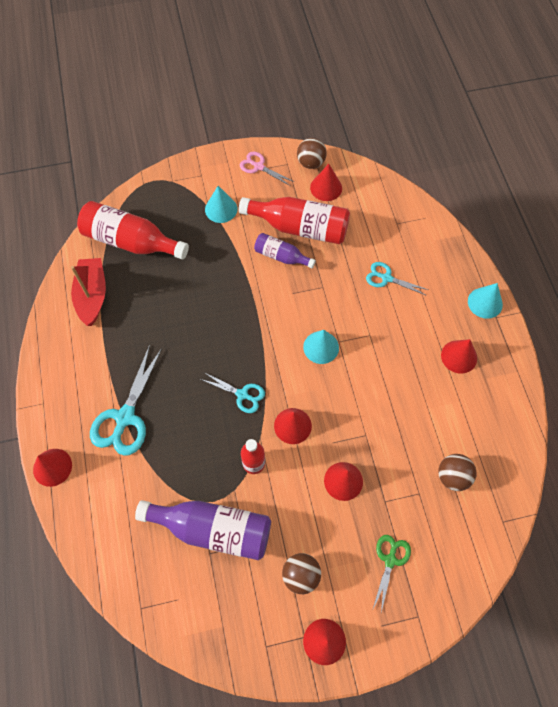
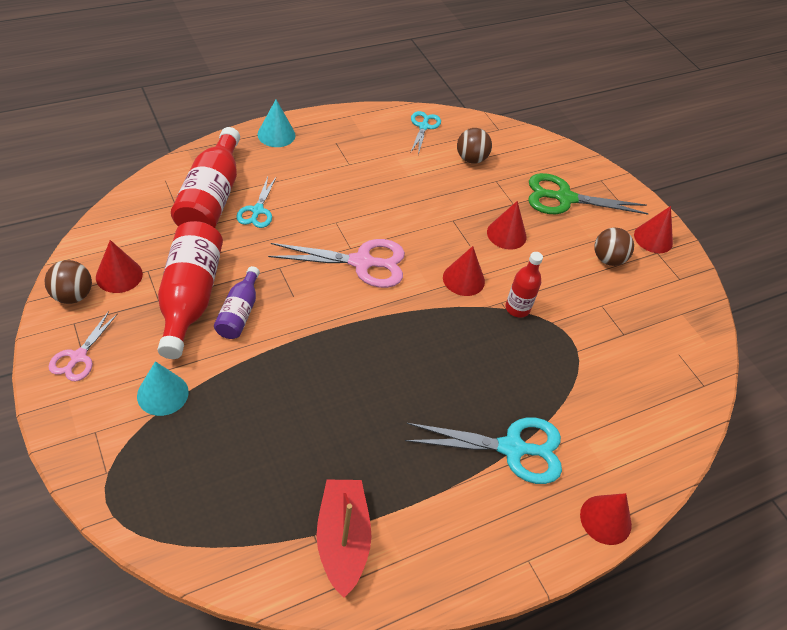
camera: 110 degrees left, 15 degrees down
red boat [71,258,106,326] -> red boat turned 105 degrees clockwise [316,480,371,597]
red bottle [77,201,189,259] -> red bottle moved to [171,127,240,228]
purple bottle [135,500,271,560] -> none
turquoise scissors [200,372,265,413] -> turquoise scissors moved to [411,111,441,155]
turquoise cone [303,330,339,364] -> pink scissors [268,239,405,288]
green scissors [373,535,411,612] -> green scissors [528,173,649,214], size x1.73
red cone [441,339,477,374] -> none

